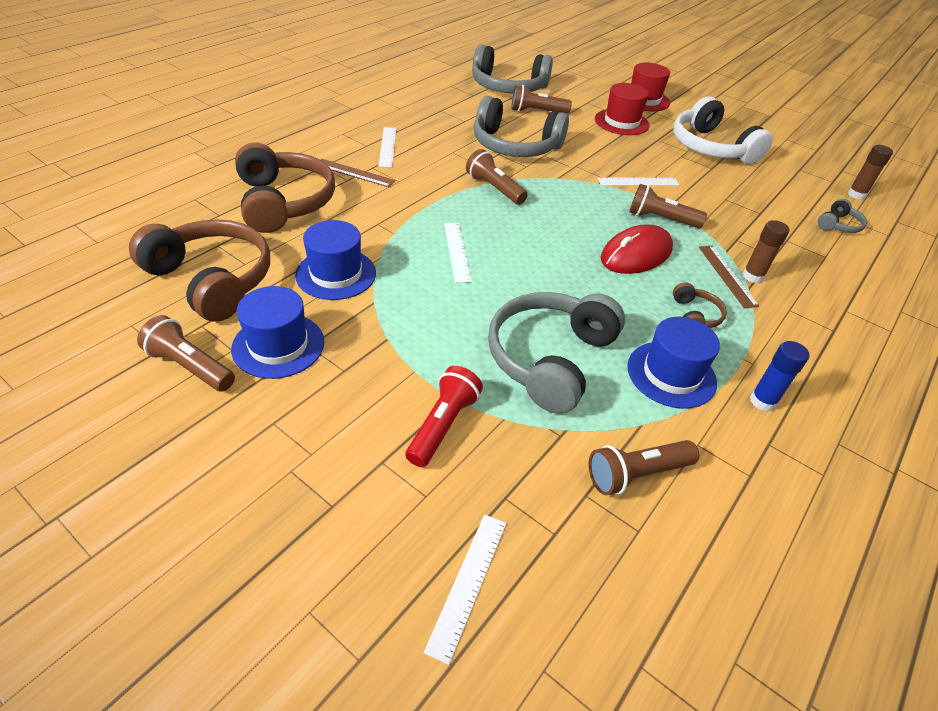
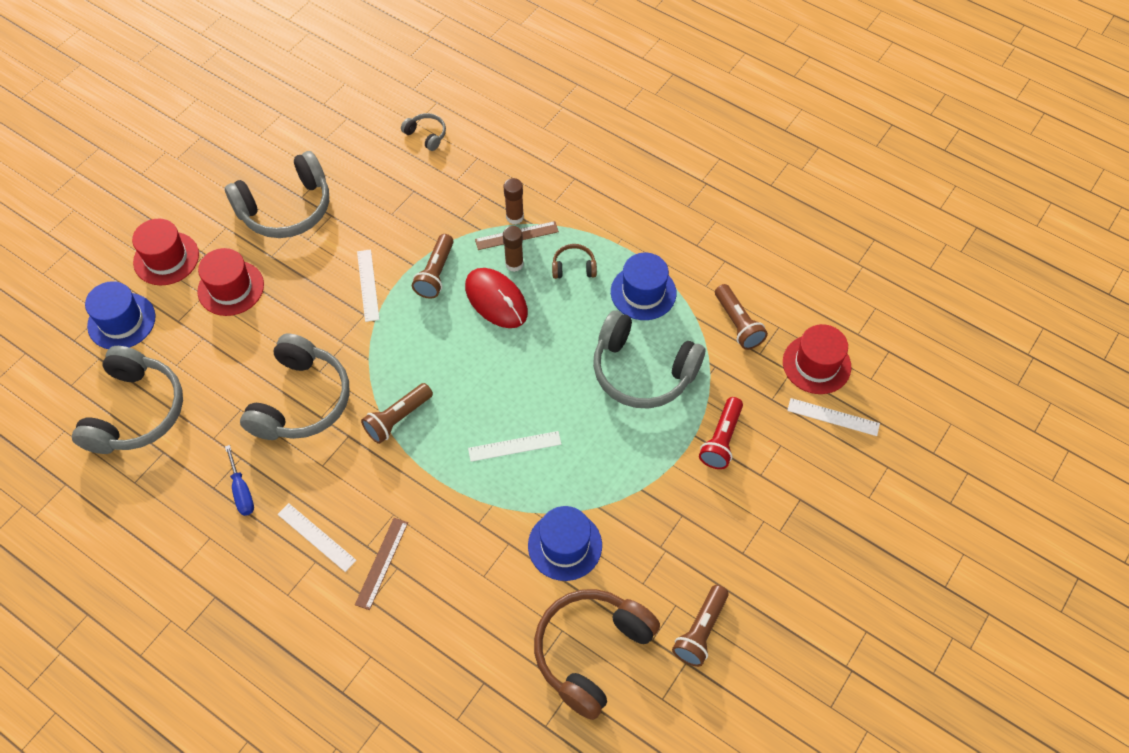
camera: 90 degrees left, 15 degrees up
blue hat [231,286,324,379] -> blue hat moved to [85,281,156,349]
brown headphones [235,142,335,233] -> none
white ruler [378,127,397,167] -> white ruler turned 45 degrees clockwise [278,503,357,572]
red flashlight [405,366,483,467] -> red flashlight turned 90 degrees counterclockwise [699,397,743,469]
brown flashlight [511,85,572,114] -> none
white headphones [673,97,773,164] -> grey headphones [225,151,329,238]
blue glue stick [750,341,809,412] -> none
brown glue stick [847,145,893,200] -> brown glue stick moved to [503,226,524,272]
none -> blue screwdriver [225,445,254,516]
none -> red hat [783,324,851,394]

